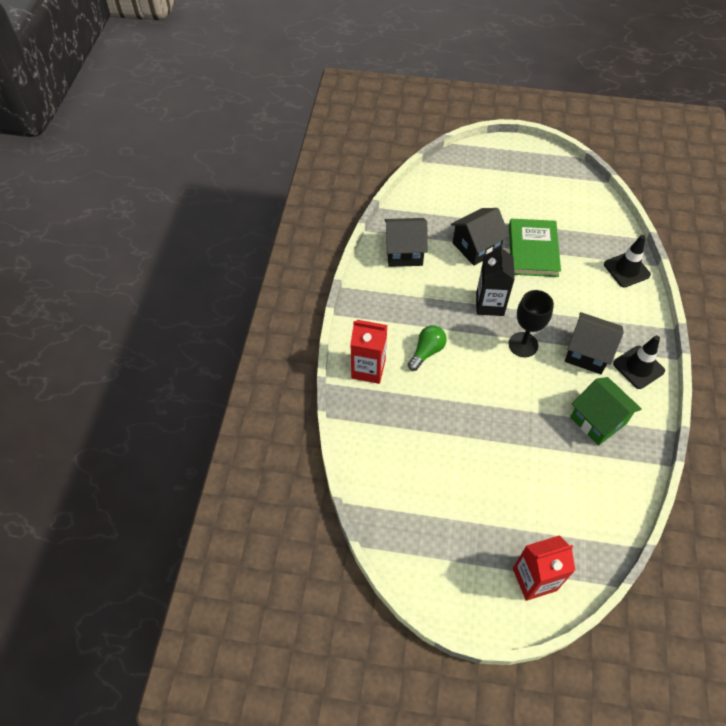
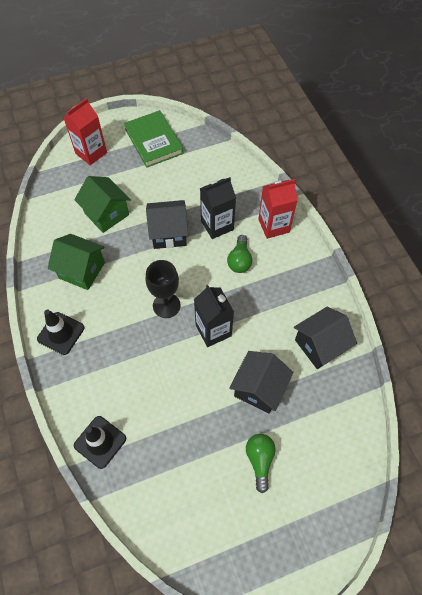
camera: 150 degrees right, 5 degrees up
green book [509,219,561,277] -> green book moved to [124,110,184,168]
black house [565,312,624,374] -> black house moved to [146,200,188,249]
none -> green house [74,176,131,233]
none -> black carton [200,177,236,239]
none -> green light bulb [246,434,276,493]

